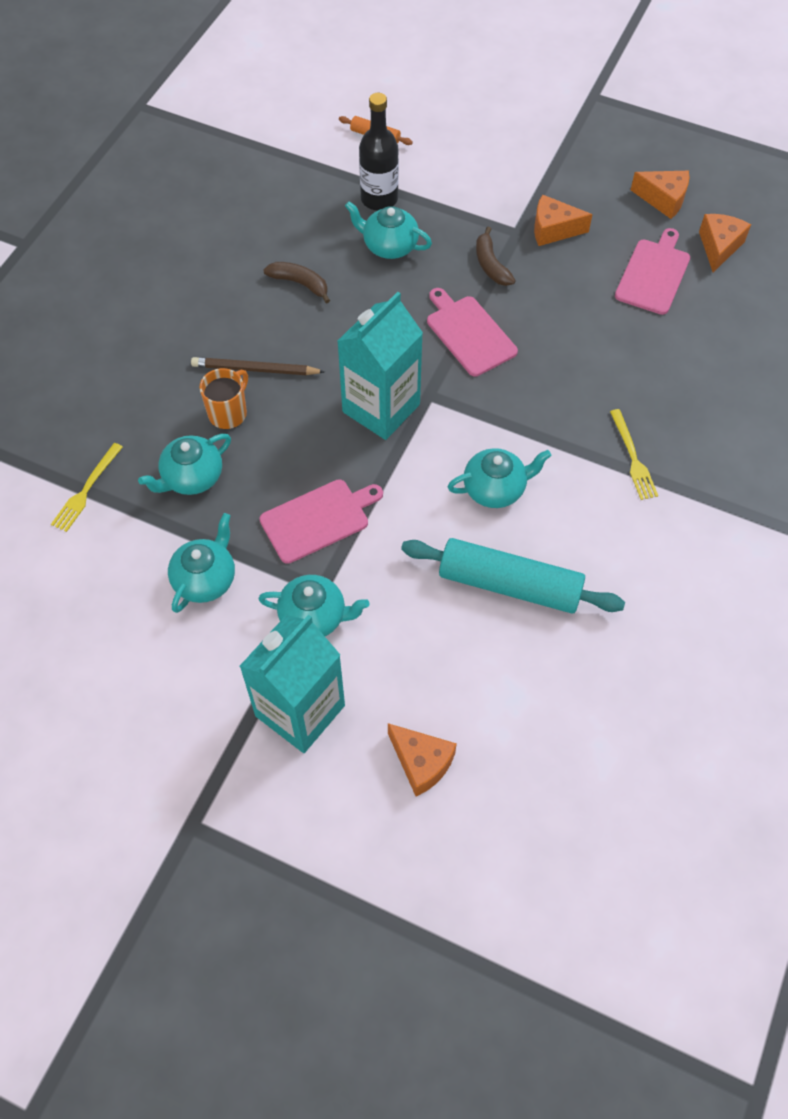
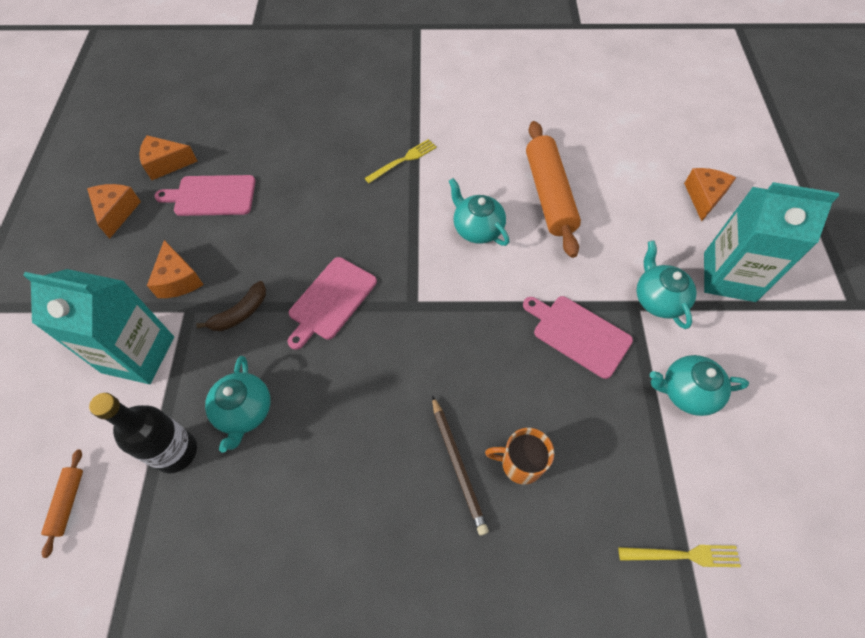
camera: 115 degrees left, 0 degrees up
turquoise teapot [138,434,231,495] -> none
brown banana [263,262,330,304] -> none
turquoise carton [337,292,423,440] -> turquoise carton moved to [23,269,174,384]
turquoise rolling pin [401,538,625,614] -> orange rolling pin [526,121,581,258]

